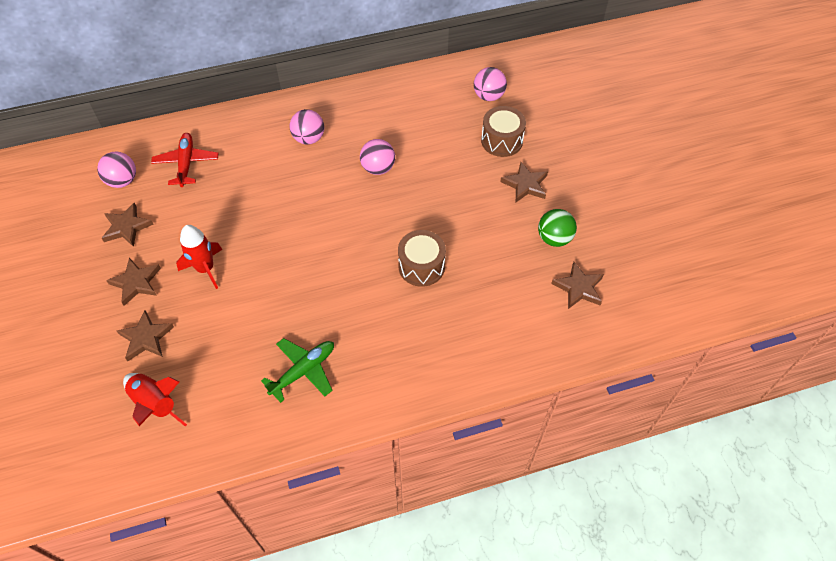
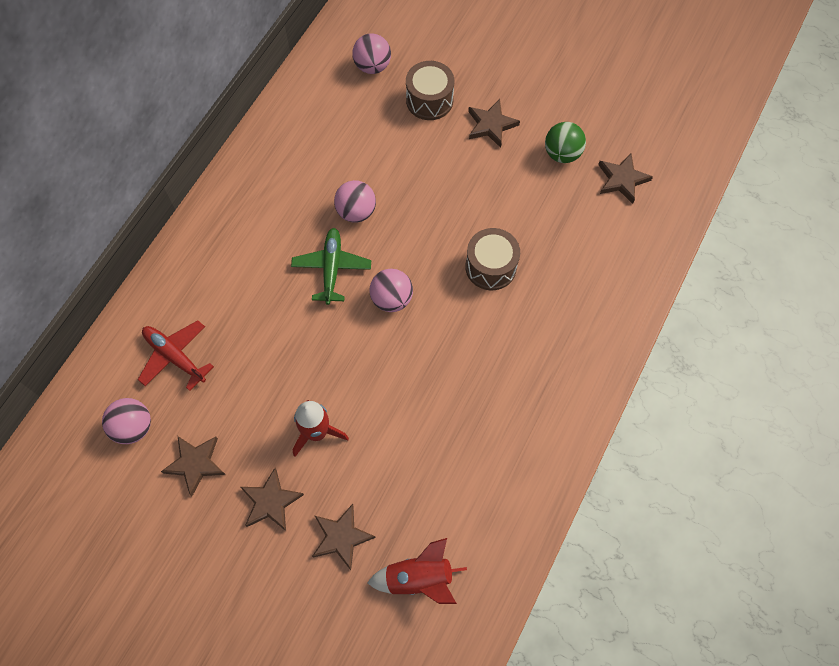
camera: 45 degrees left, 10 degrees up
green plane [261,338,334,403] -> green plane moved to [291,228,371,305]
pink ball [290,109,324,145] -> pink ball moved to [370,269,413,312]

